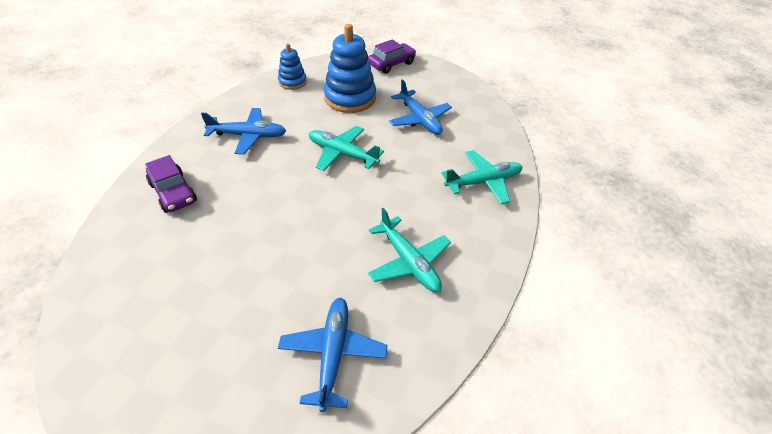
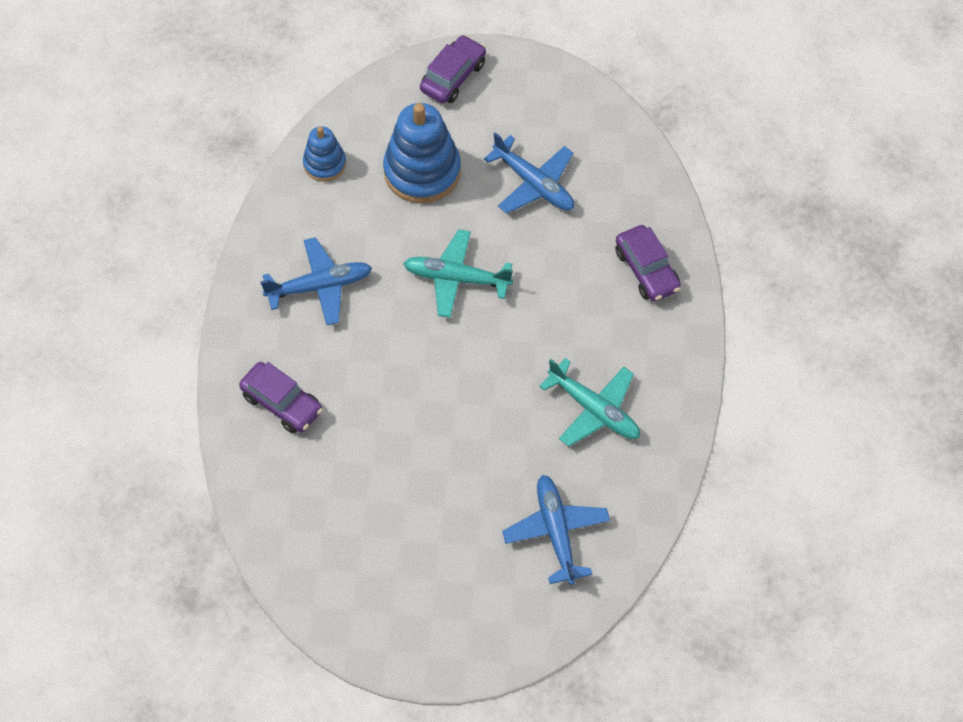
camera: 15 degrees left, 15 degrees up
turquoise plane [441,150,522,204] -> purple car [615,225,681,302]

